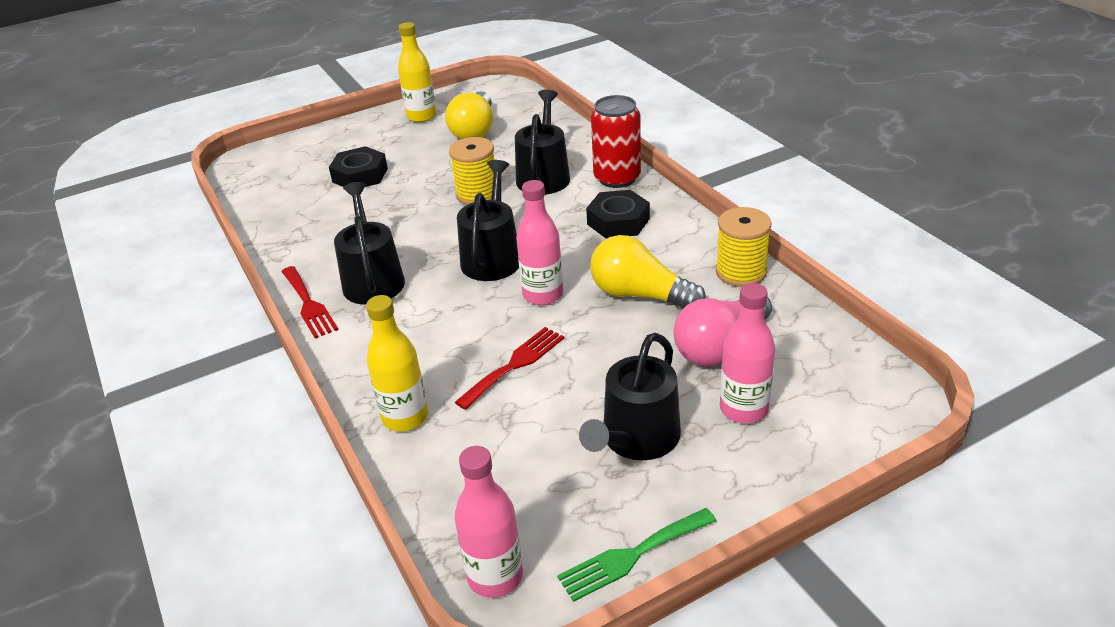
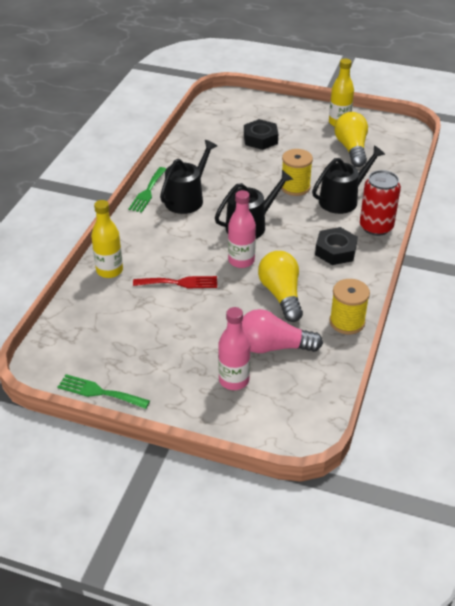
camera: 45 degrees right, 5 degrees up
red fork [281,266,338,338] -> green fork [128,167,166,213]
yellow light bulb [445,91,493,139] -> yellow light bulb turned 120 degrees clockwise [334,112,368,167]
pink bottle [454,446,523,598] -> none
black watering can [579,333,681,460] -> none

